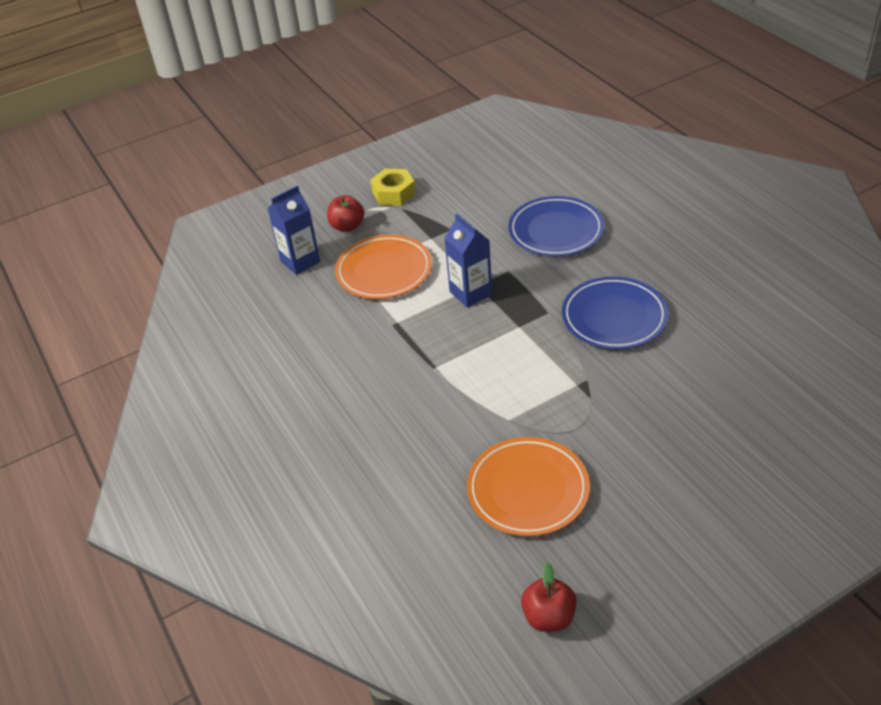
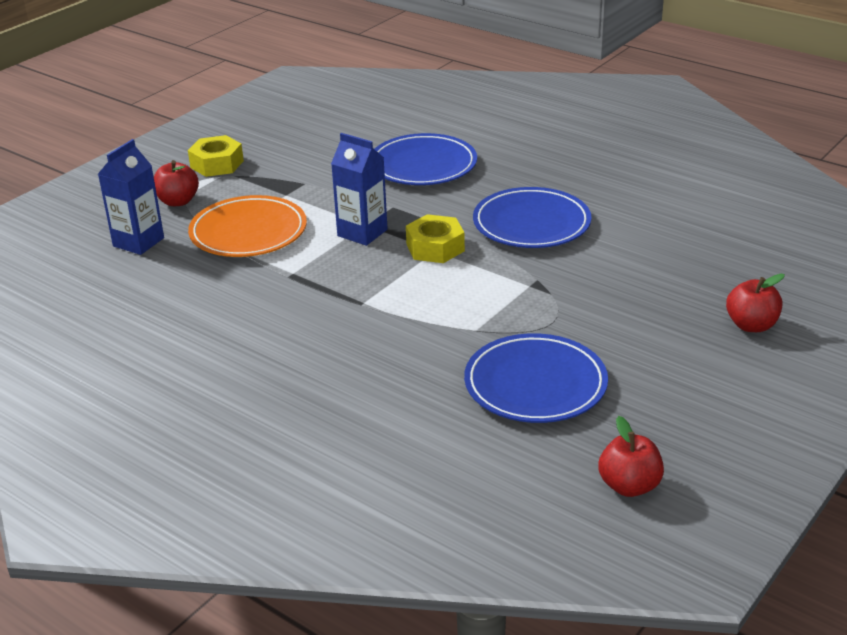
camera: 25 degrees left, 10 degrees down
orange plate [467,437,590,536] -> blue plate [464,333,608,423]
none -> yellow nut [406,214,465,263]
none -> red apple [726,274,785,332]

